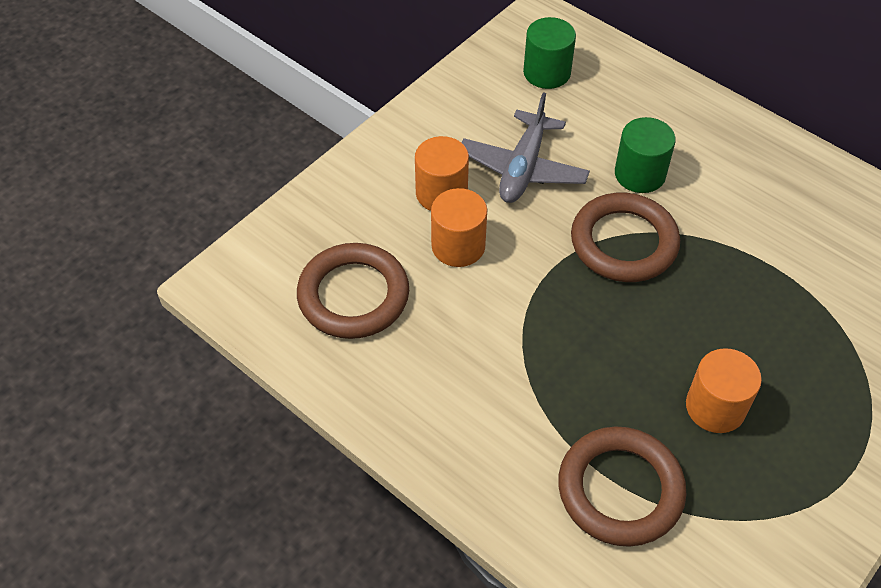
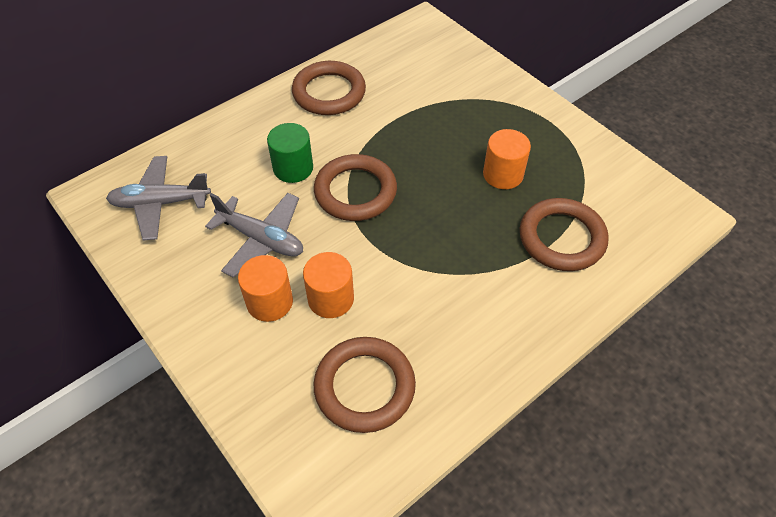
camera: 80 degrees left, 0 degrees up
green cylinder [523,17,576,89] -> grey plane [106,156,211,241]
none -> brown ring [292,61,366,115]

